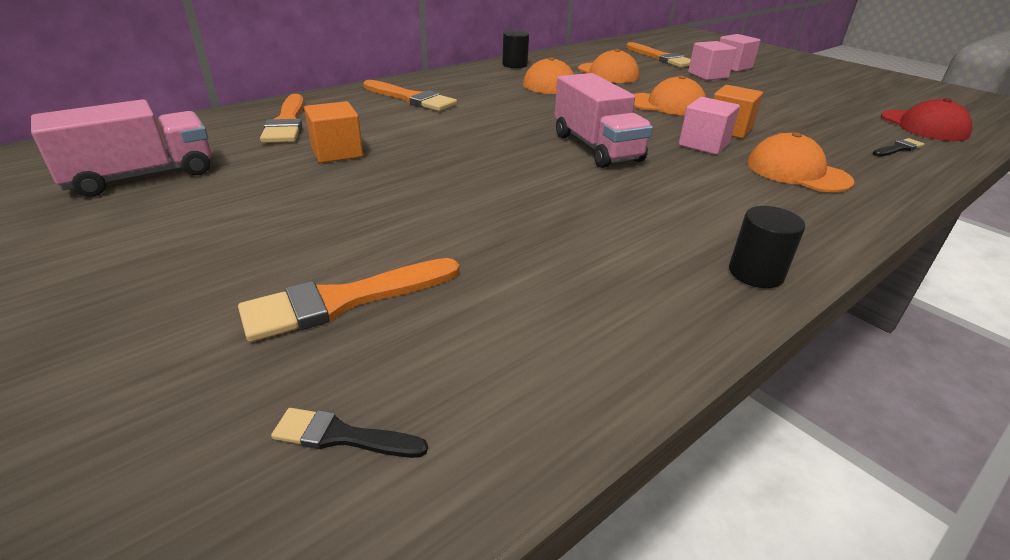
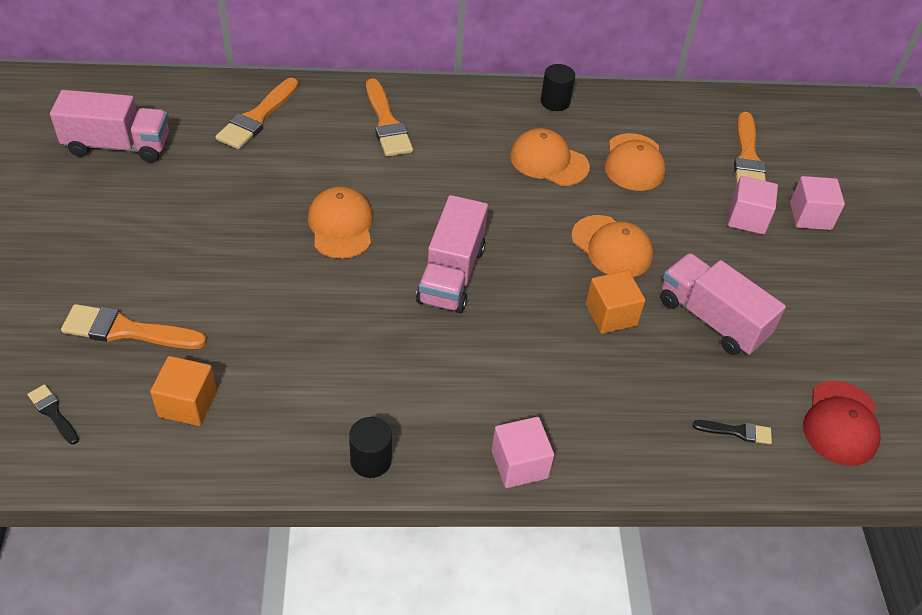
camera: 35 degrees right, 15 degrees up
orange cube [304,101,363,163] -> orange cube moved to [150,356,217,426]
pink cube [679,97,740,155] -> pink cube moved to [492,417,554,488]
orange cap [747,132,854,192] -> orange cap moved to [308,186,373,259]
none -> pink truck [660,253,786,355]

